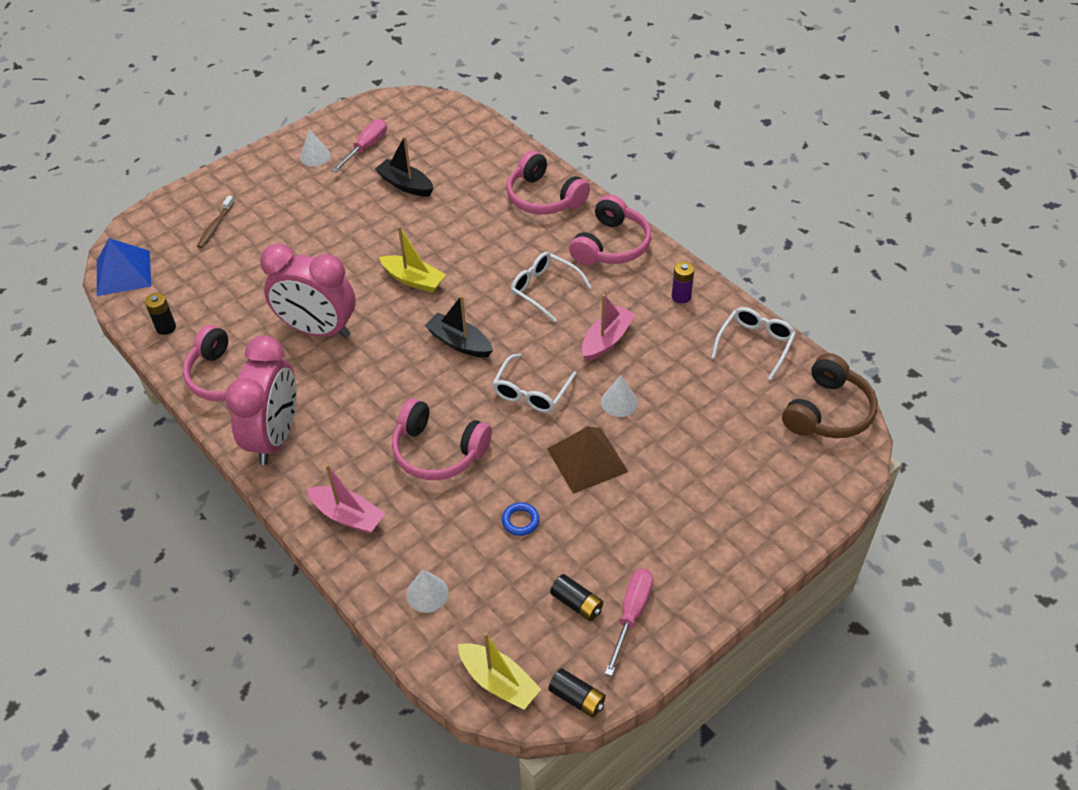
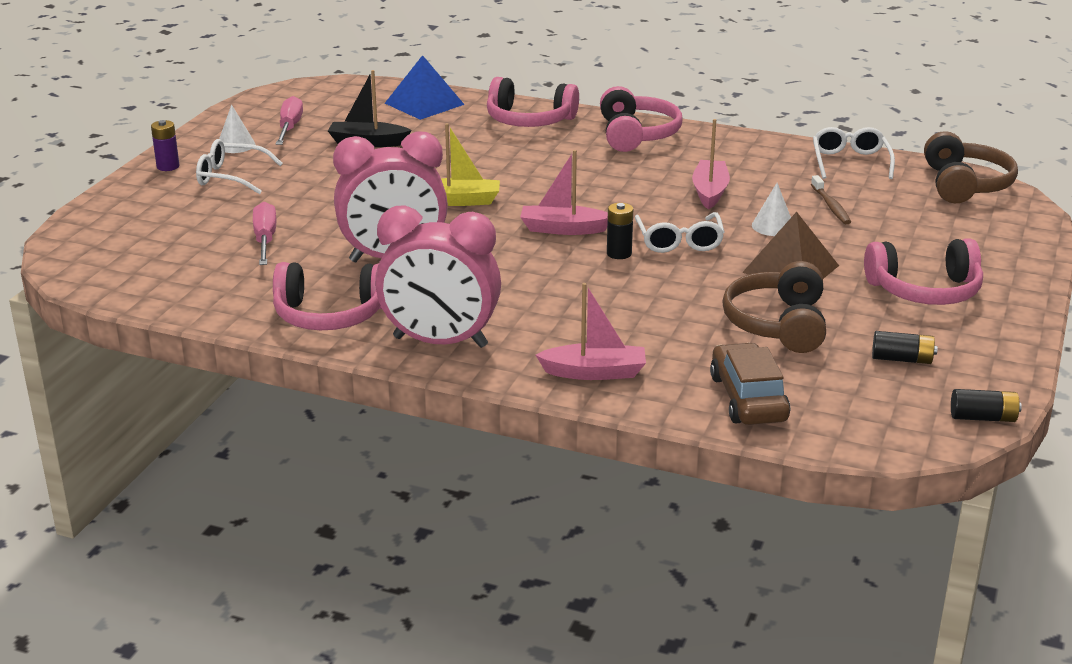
camera: 30 degrees left, 20 degrees down
blue pyramid [97,238,151,296] -> blue pyramid moved to [385,55,465,120]
black battery [145,293,176,335] -> black battery moved to [607,203,633,259]
brown toothbrush [197,196,235,248] -> brown toothbrush moved to [811,175,851,224]
pink clock [225,335,297,465] -> pink clock turned 120 degrees clockwise [375,205,501,348]
pink headphones [392,398,492,480] -> pink headphones moved to [864,238,983,305]
white cone [407,569,449,613] -> brown car [710,343,790,425]
black boat [425,295,493,357] -> pink boat [520,150,608,235]
yellow boat [458,632,541,709] -> none
blue ring [502,502,540,536] -> brown headphones [722,261,826,353]
white glasses [511,252,591,322] -> white glasses moved to [196,139,283,194]
pink screwdriver [605,569,654,676] -> pink screwdriver moved to [253,202,276,265]
purple battery [672,261,694,304] -> purple battery moved to [151,120,179,171]

